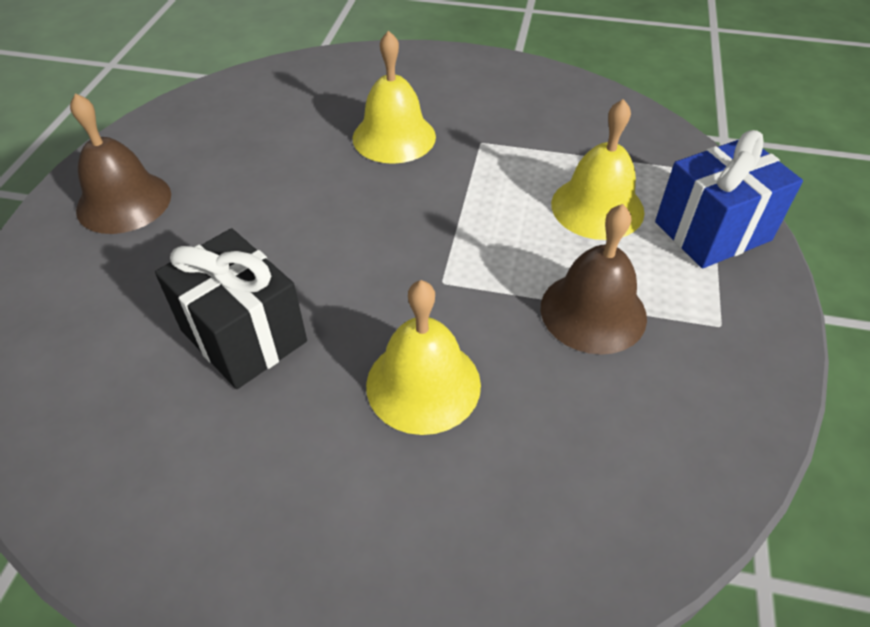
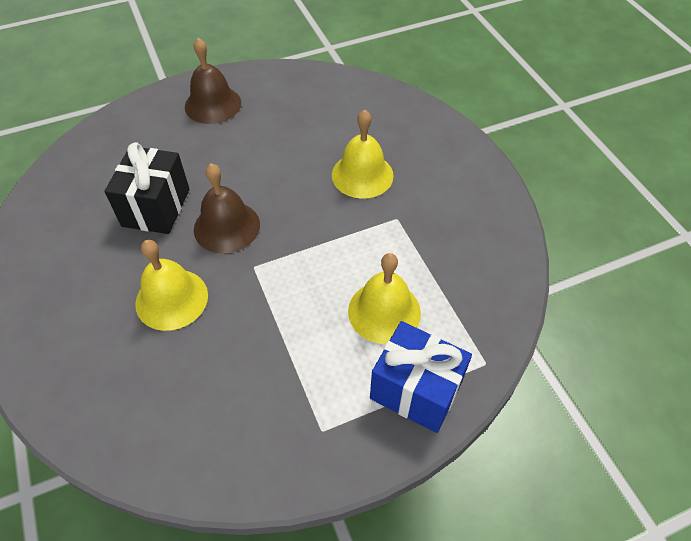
camera: 55 degrees right, 5 degrees up
brown bell [541,204,647,355] -> brown bell moved to [194,163,260,254]

